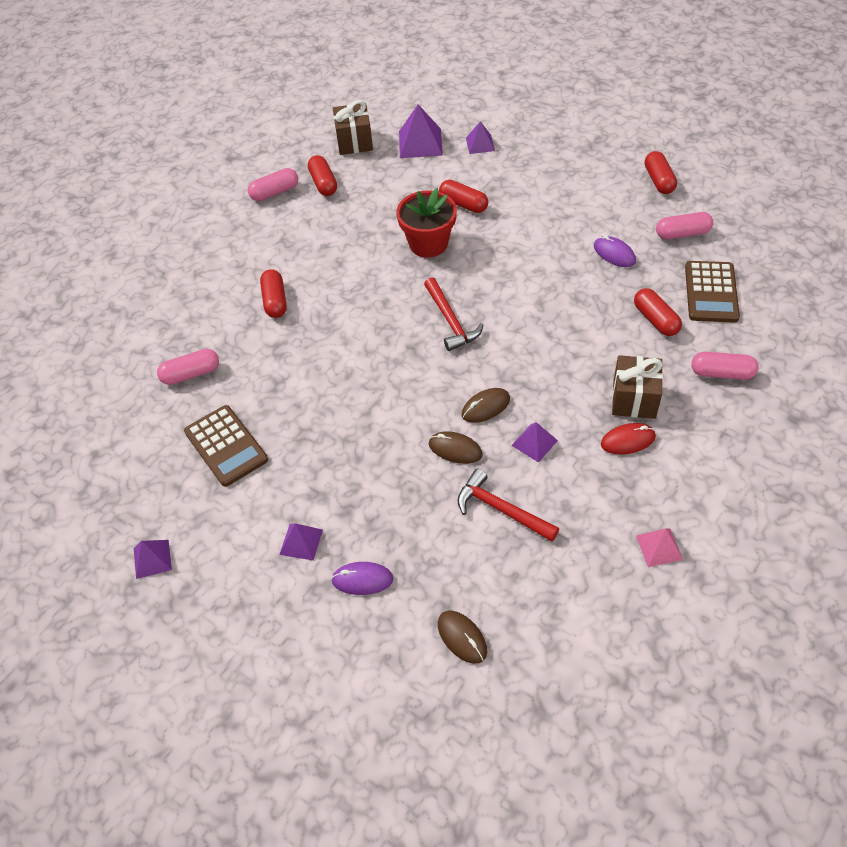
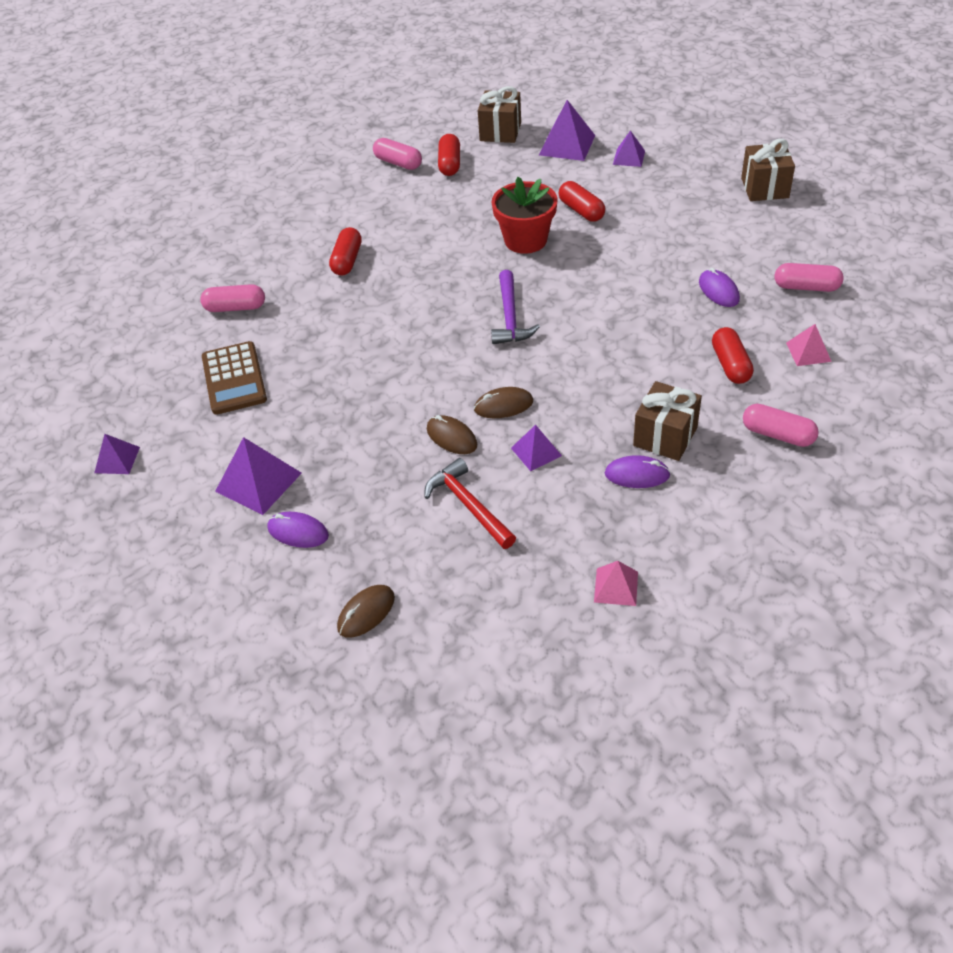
camera: 20 degrees right, 5 degrees down
pink capsule [248,168,298,201] -> pink capsule turned 45 degrees clockwise [373,138,422,170]
purple pyramid [279,523,323,560] -> purple pyramid [215,437,302,515], size x1.66
red hammer [424,277,483,351] -> purple hammer [491,270,540,344]
brown mouse [438,610,487,664] -> brown mouse turned 60 degrees clockwise [337,585,395,638]
red mouse [601,423,656,455] -> purple mouse [605,455,671,488]
red capsule [645,151,677,194] -> none
brown calculator [685,261,740,323] -> pink pyramid [786,324,832,366]
none -> brown gift [741,139,795,201]

